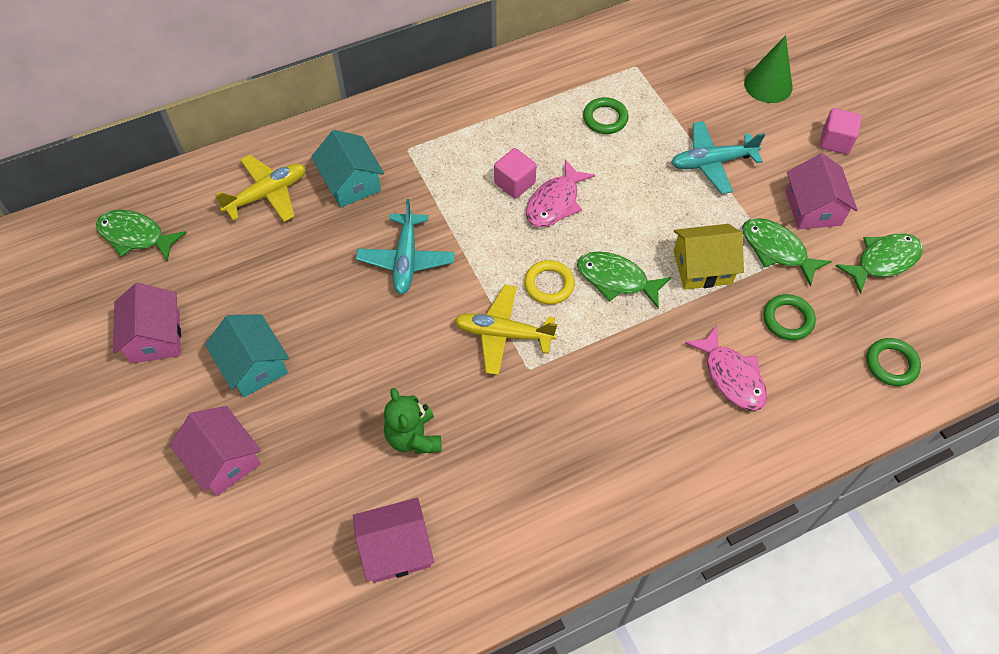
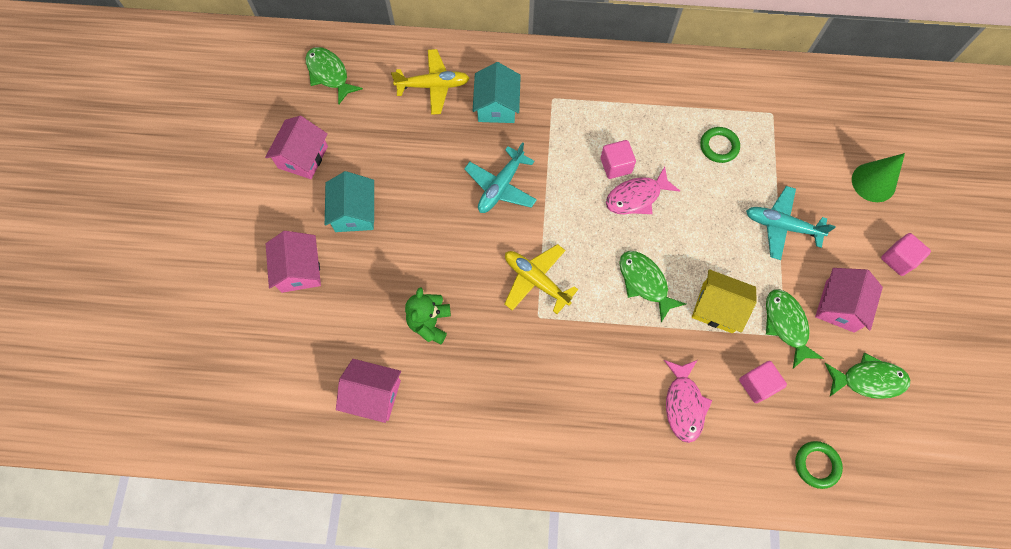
camera: 30 degrees right, 10 degrees up
yellow ring [524,260,575,305] -> none
green ring [763,294,816,340] -> pink cube [739,361,787,403]

